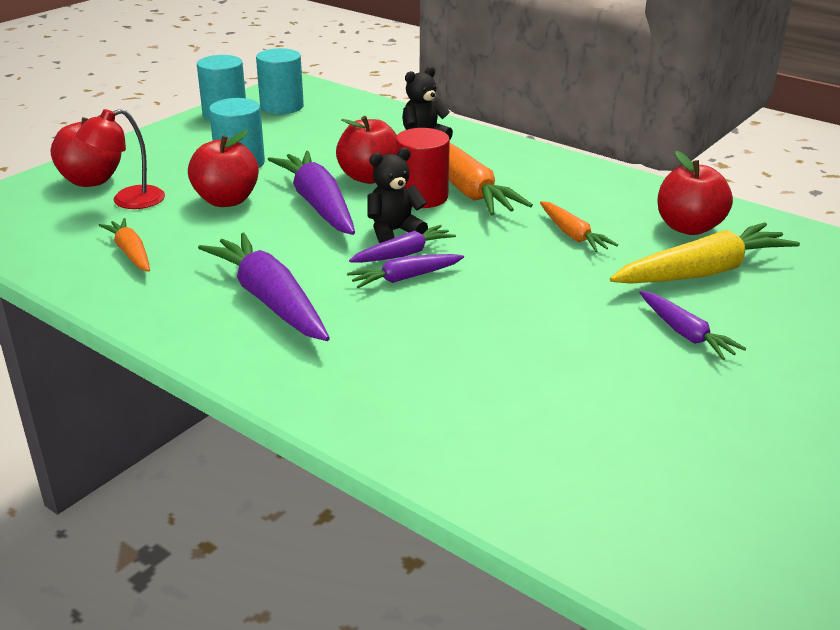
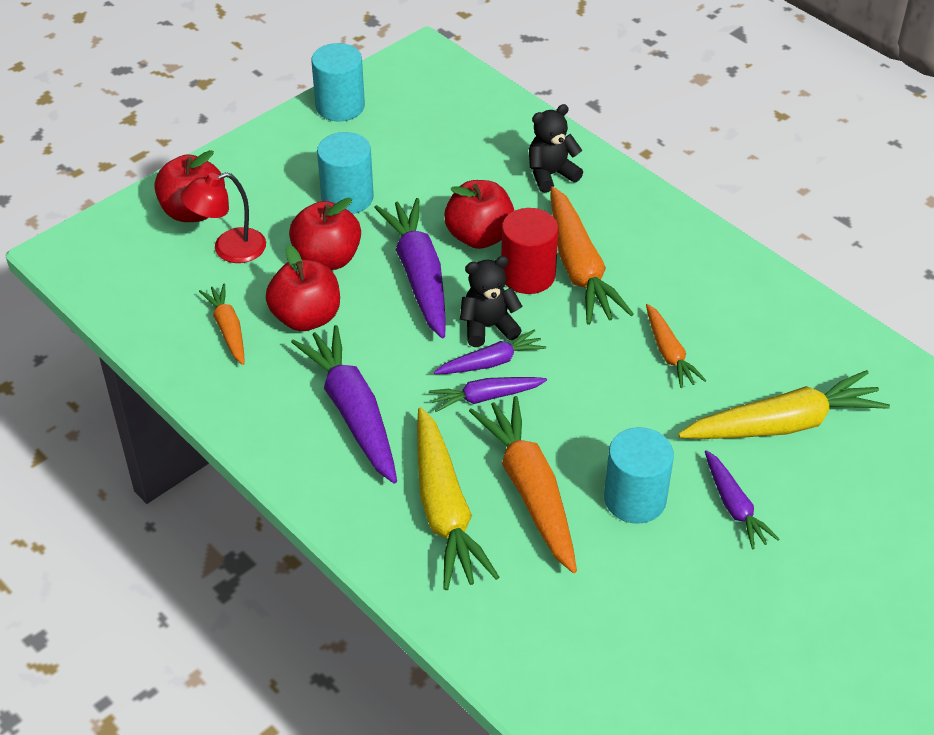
camera: 10 degrees right, 15 degrees up
turquoise cylinder [256,48,304,114] -> turquoise cylinder moved to [604,427,674,524]
red apple [657,151,733,235] -> red apple moved to [266,245,340,331]
none -> yellow carrot [417,407,499,590]
none -> orange carrot [469,396,577,573]

